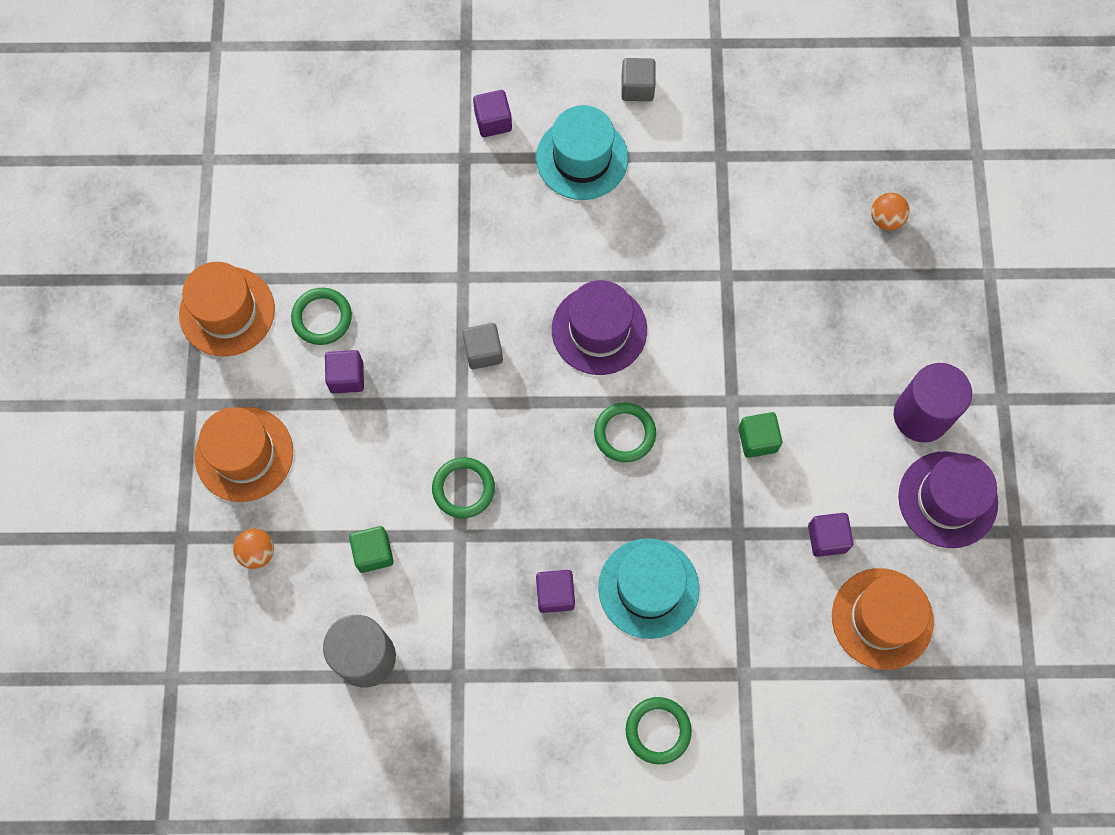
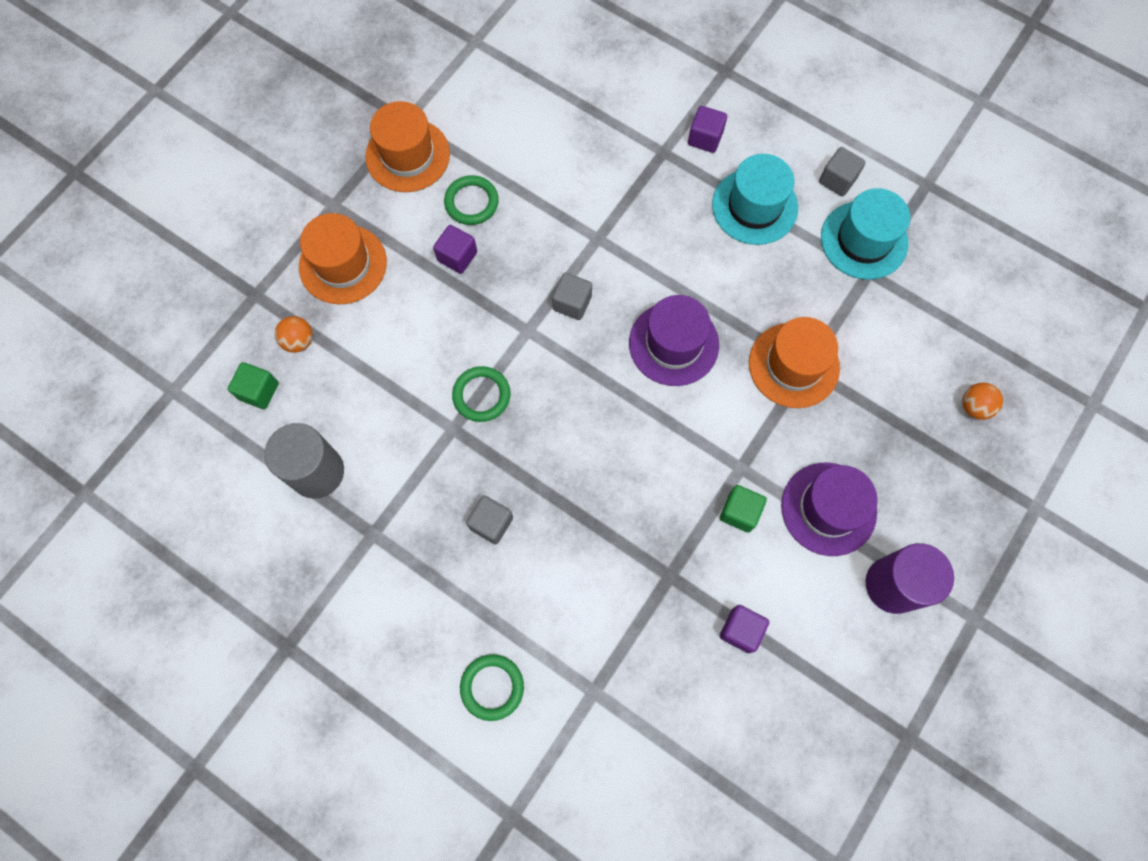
camera: 35 degrees right, 0 degrees up
green cube [349,526,394,573] -> green cube moved to [228,362,279,409]
purple cube [536,570,575,613] -> grey cube [466,495,513,544]
green ring [594,403,656,462] -> none
turquoise hat [598,538,700,639] -> turquoise hat moved to [821,188,910,280]
orange hat [832,568,934,670] -> orange hat moved to [749,317,840,408]
purple hat [898,451,998,548] -> purple hat moved to [781,463,878,556]

